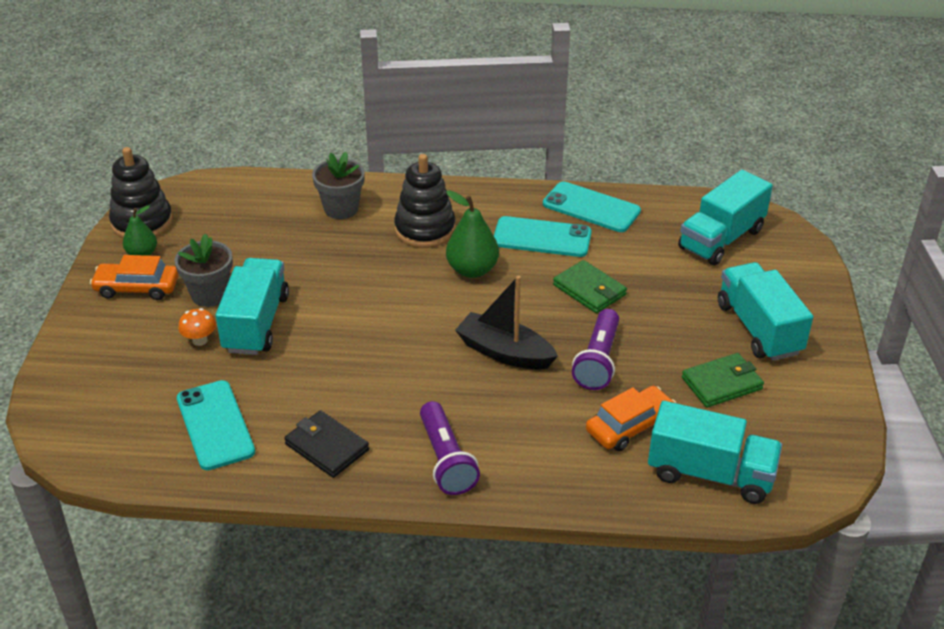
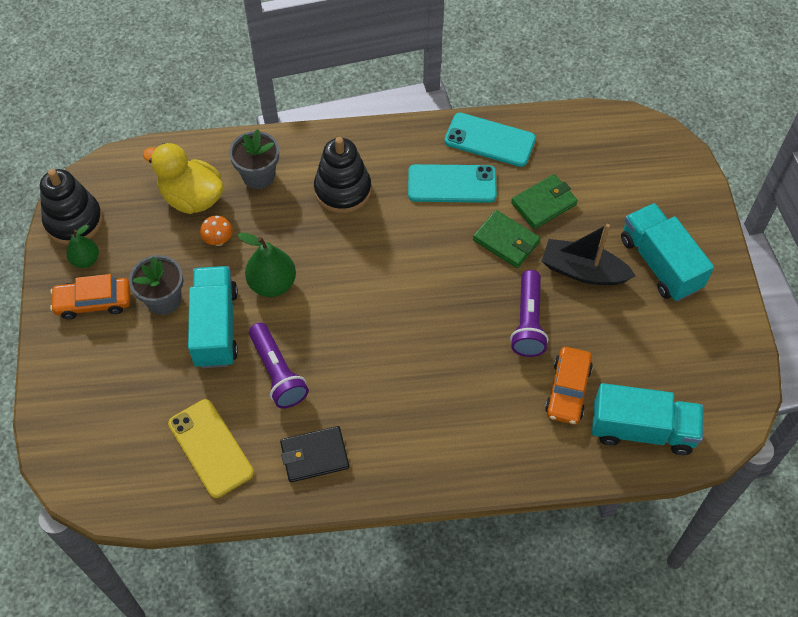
camera: 10 degrees left, 20 degrees up
turquoise phone [177,380,255,470] -> yellow phone [168,399,254,498]
orange mushroom [178,308,216,346] -> orange mushroom moved to [200,216,233,246]
black wallet [284,410,369,478] -> black wallet turned 45 degrees counterclockwise [280,426,349,482]
purple flashlight [420,401,480,495] -> purple flashlight moved to [249,323,309,408]
green pear [446,190,499,278] -> green pear moved to [238,233,296,297]
black boat [455,276,558,369] -> black boat moved to [542,224,636,285]
orange car [586,386,676,451] -> orange car turned 150 degrees clockwise [545,347,593,425]
turquoise truck [678,170,773,265] -> none
green wallet [682,353,764,408] -> green wallet moved to [511,174,578,229]
none -> yellow duck [143,143,223,214]

